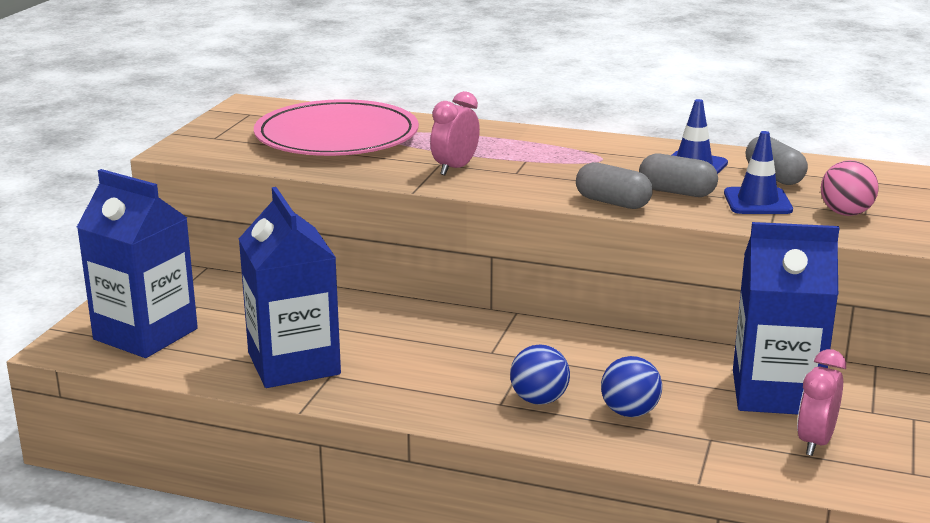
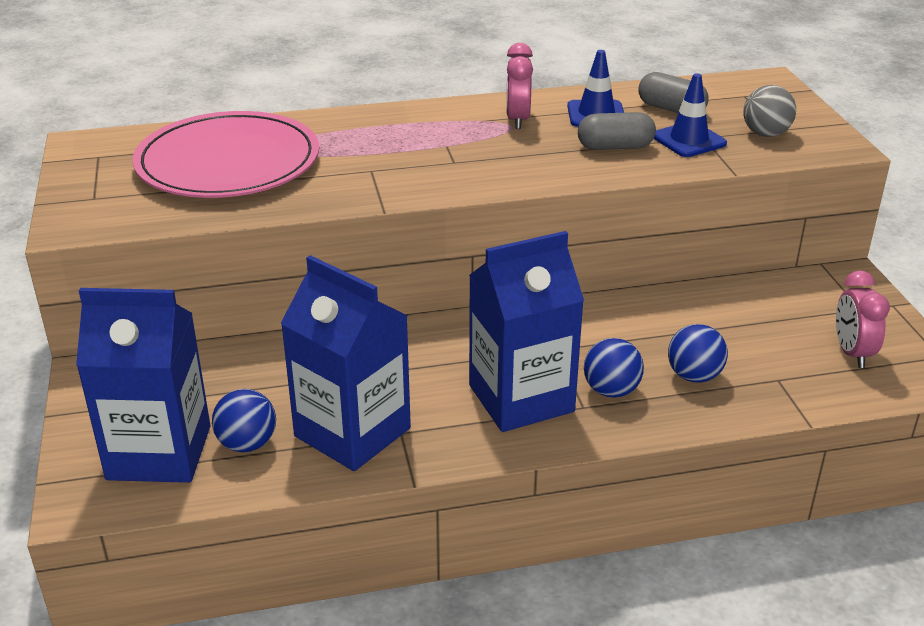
camera: 30 degrees left, 10 degrees up
pink clock [430,91,480,175] -> pink clock moved to [506,43,533,129]
grey capsule [576,162,653,209] -> none
blue carton [733,222,839,415] -> blue carton moved to [469,231,584,432]
pink ball [821,160,879,216] -> grey ball [743,85,796,137]
none -> blue ball [212,389,276,452]

